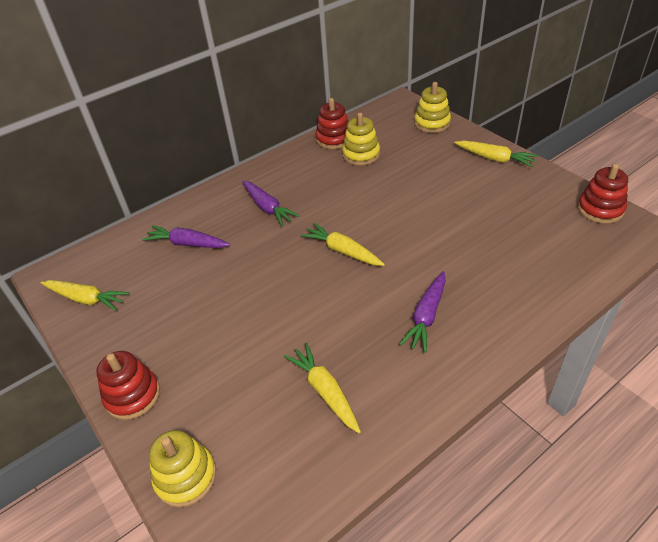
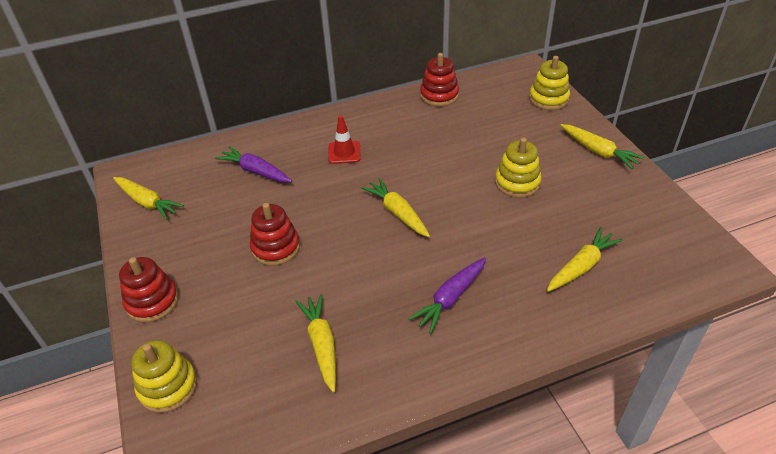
camera: 15 degrees right, 0 degrees up
purple carrot [242,181,299,226] -> red traffic cone [328,115,361,164]
yellow stacking toy [342,113,380,165] -> yellow stacking toy moved to [495,138,542,198]
red stacking toy [577,164,628,224] -> red stacking toy moved to [250,203,300,266]
none -> yellow carrot [547,227,623,292]

